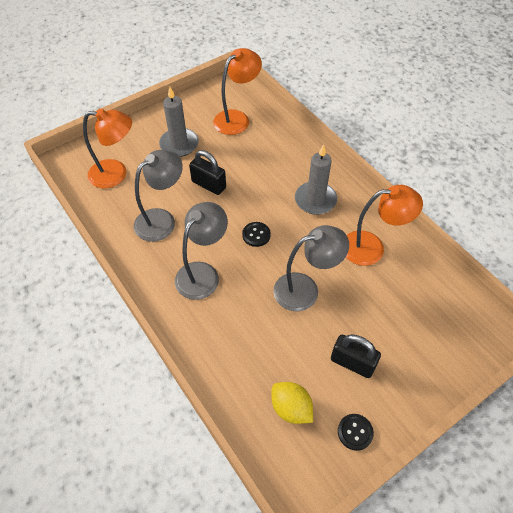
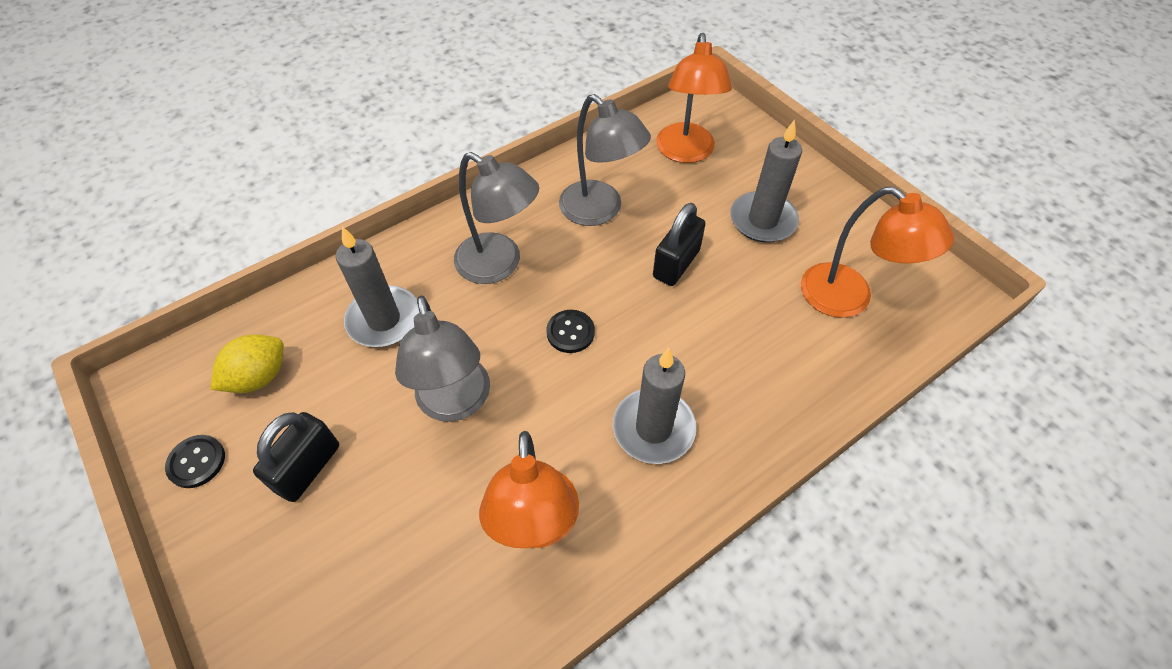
camera: 90 degrees right, 0 degrees up
none -> grey candle [336,227,419,347]

